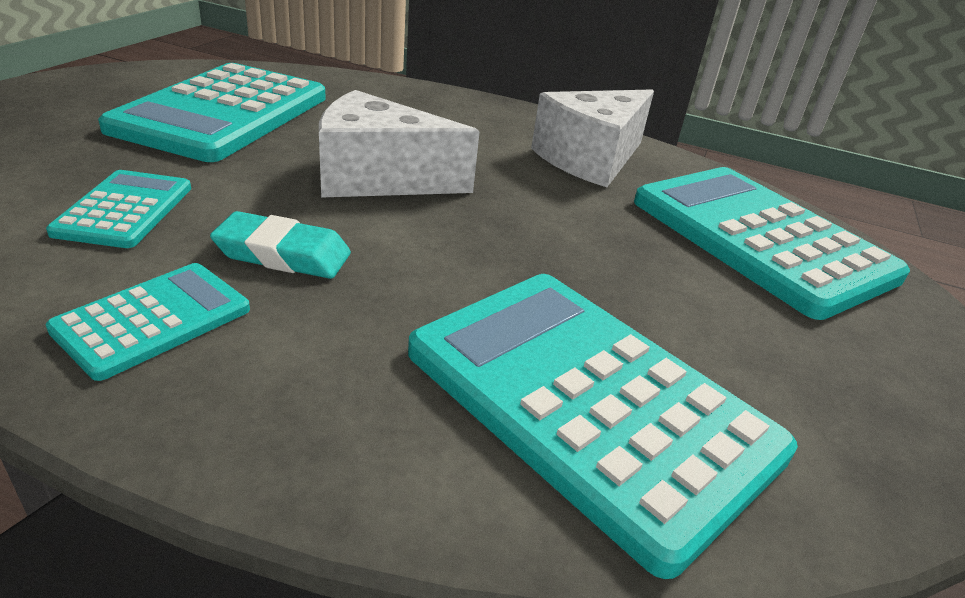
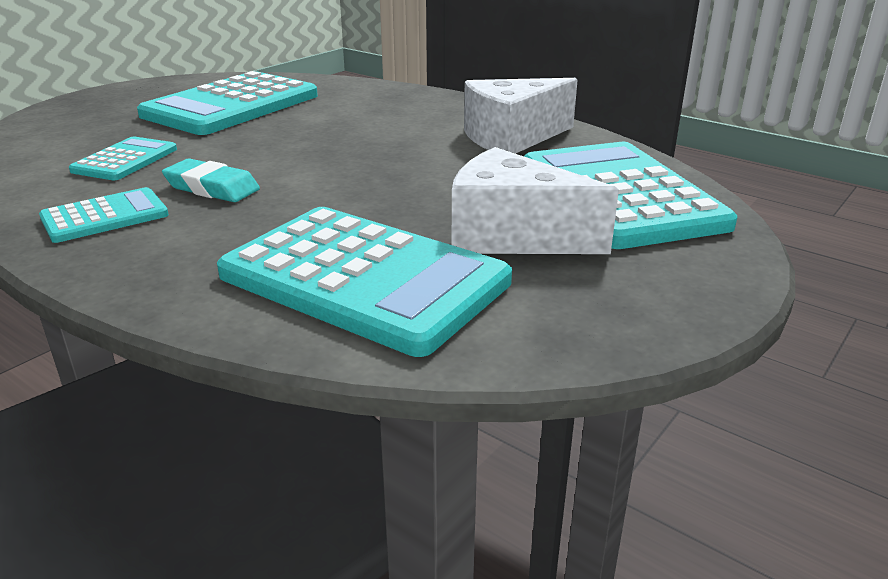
camera: 20 degrees right, 5 degrees down
white cheese [319,90,480,198] -> white cheese moved to [452,147,619,254]
turquoise calculator [408,274,798,579] -> turquoise calculator turned 150 degrees clockwise [217,207,512,357]

